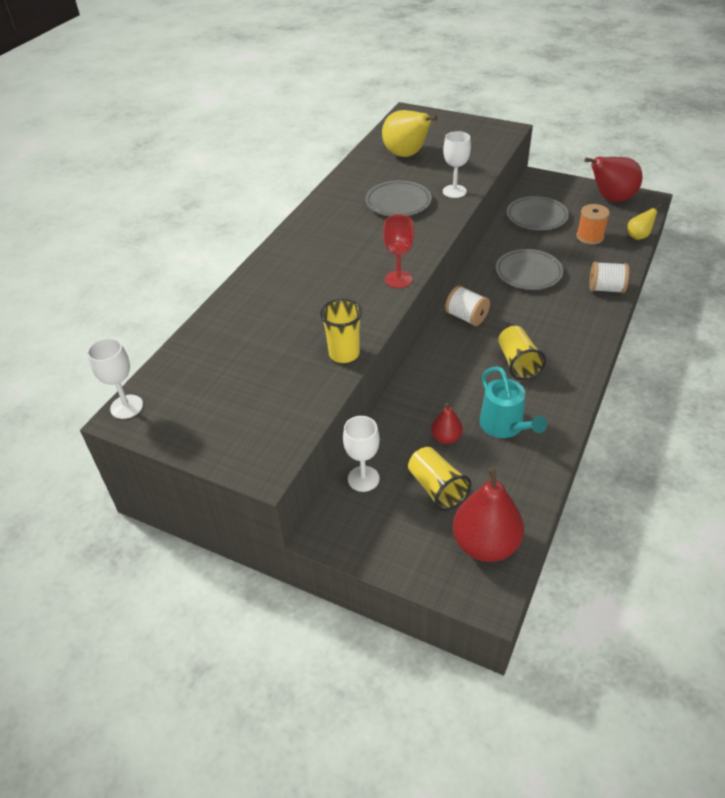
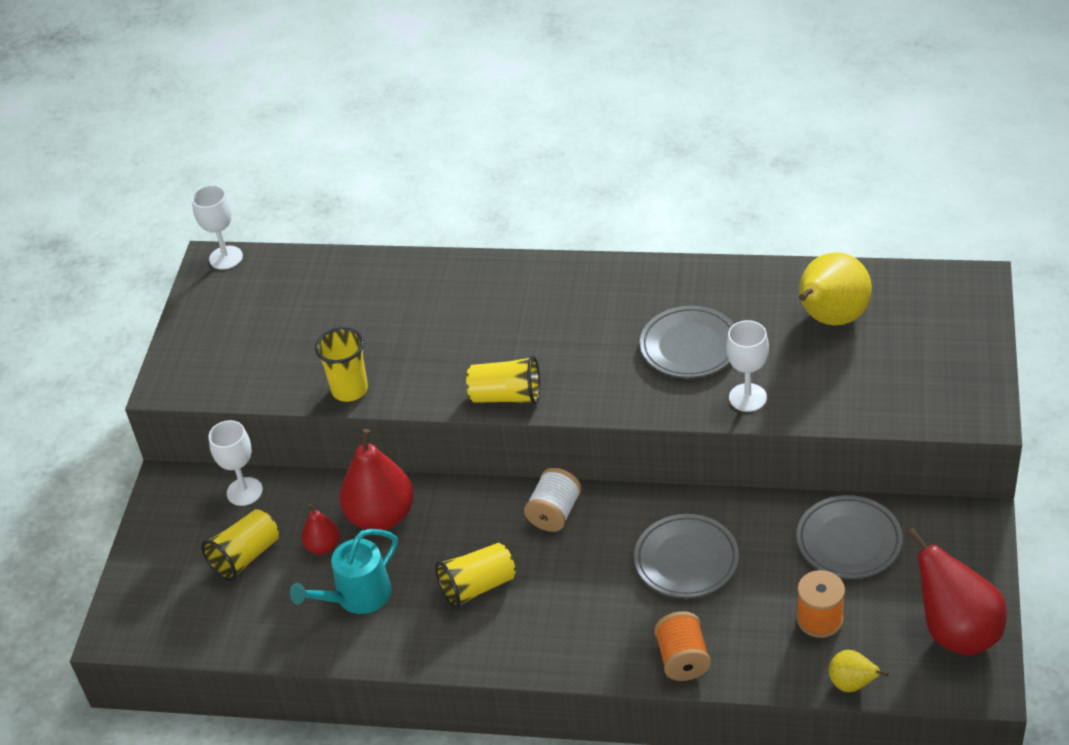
camera: 75 degrees right, 0 degrees up
red goblet [383,215,414,288] -> yellow cup [466,355,540,405]
red pear [453,467,524,562] -> red pear moved to [339,429,414,530]
white spool [589,261,629,293] -> orange spool [654,611,711,681]

